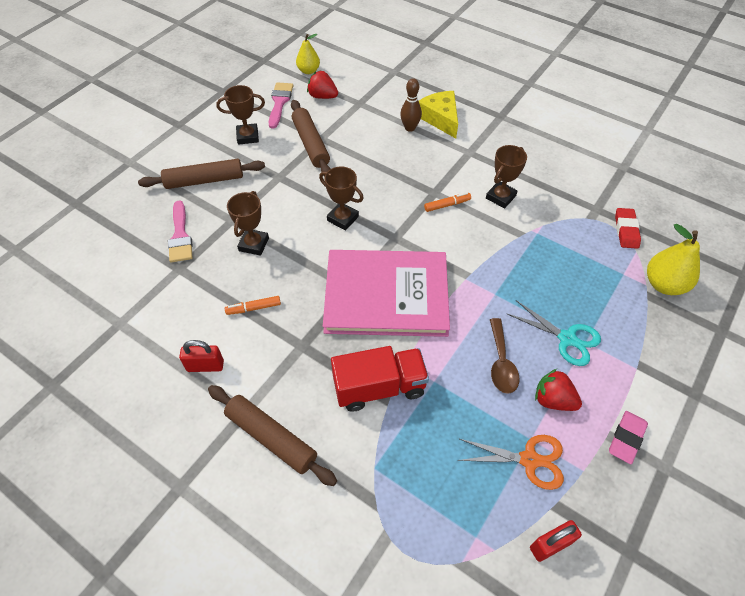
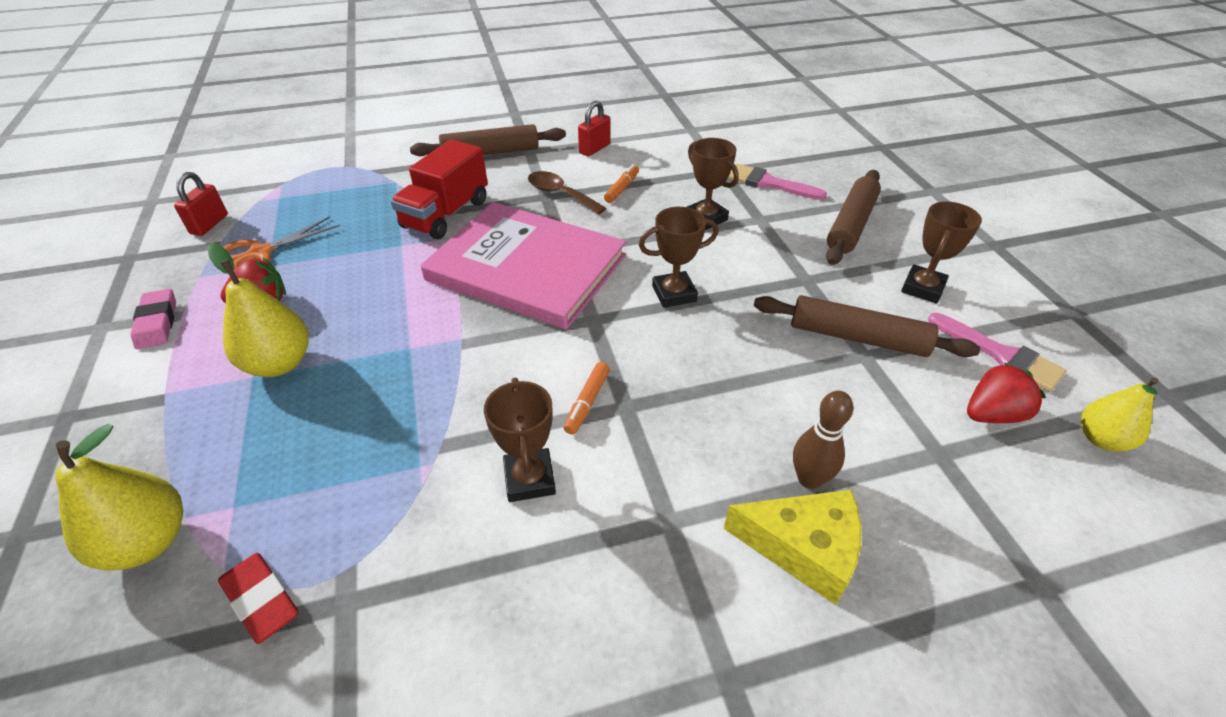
camera: 130 degrees right, 10 degrees down
pink book [323,250,450,337] -> pink book turned 75 degrees clockwise [421,202,627,330]
brown spoon [490,318,520,394] -> brown spoon moved to [528,171,606,215]
turquoise scissors [507,300,601,366] -> yellow pear [207,243,309,377]

